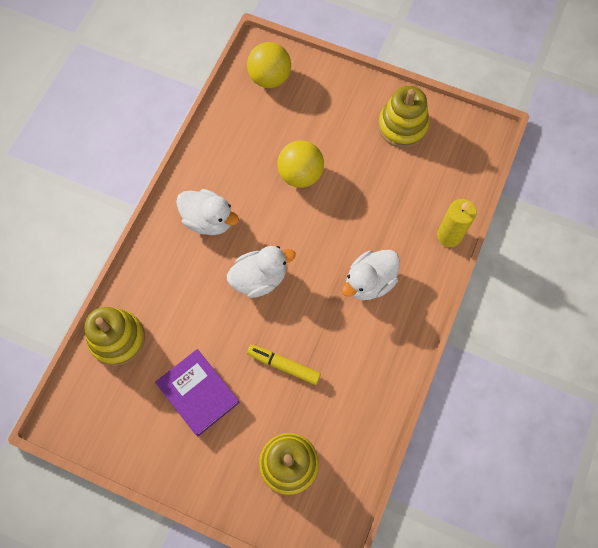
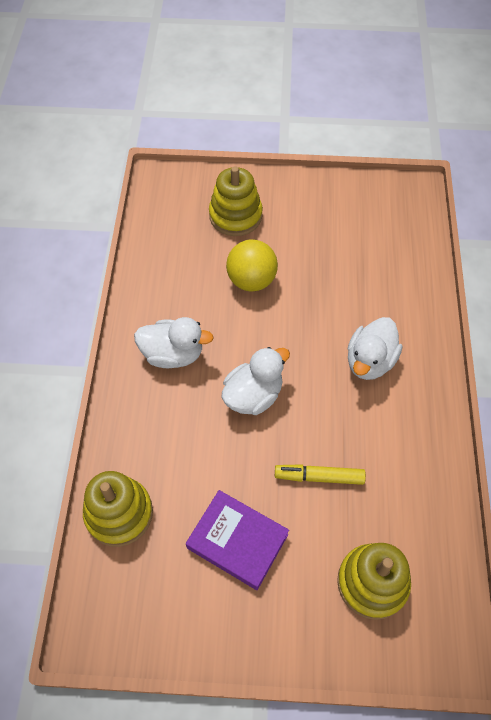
camera: 20 degrees left, 10 degrees down
yellow ball [247,42,291,88] -> none
yellow stacking toy [378,86,429,148] -> yellow stacking toy moved to [209,166,263,236]
yellow candle [437,199,477,247] -> none

